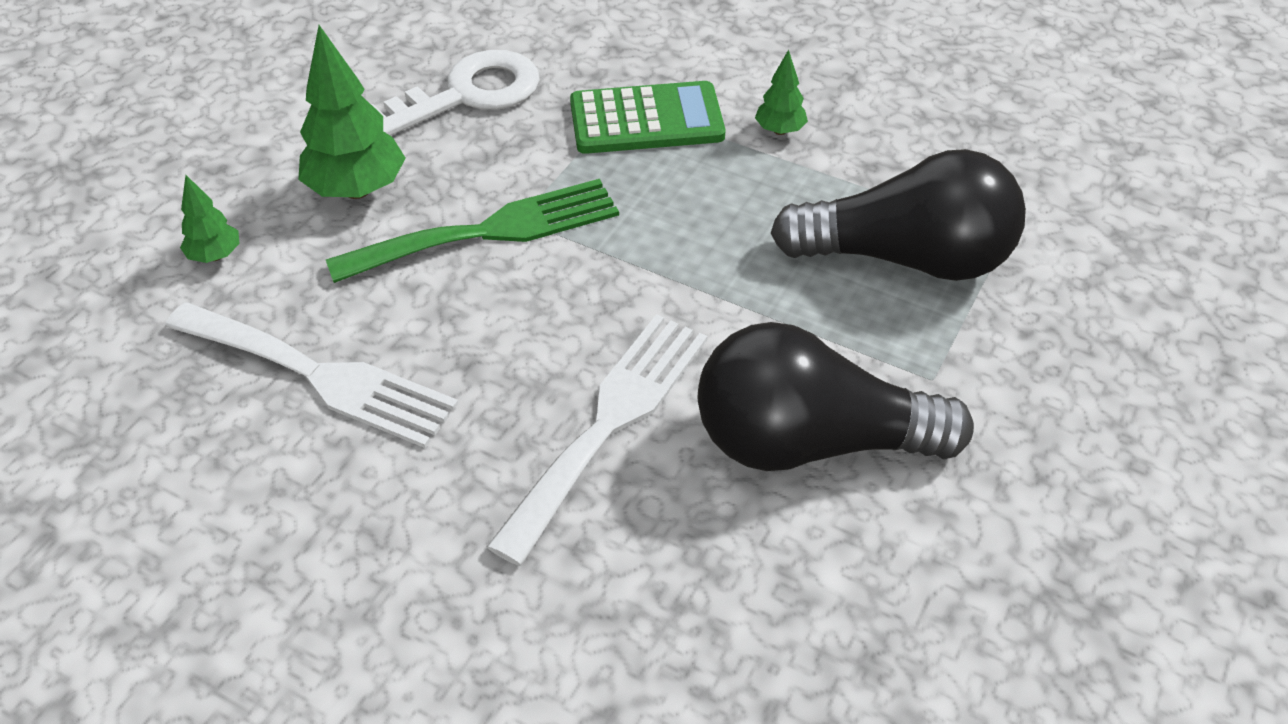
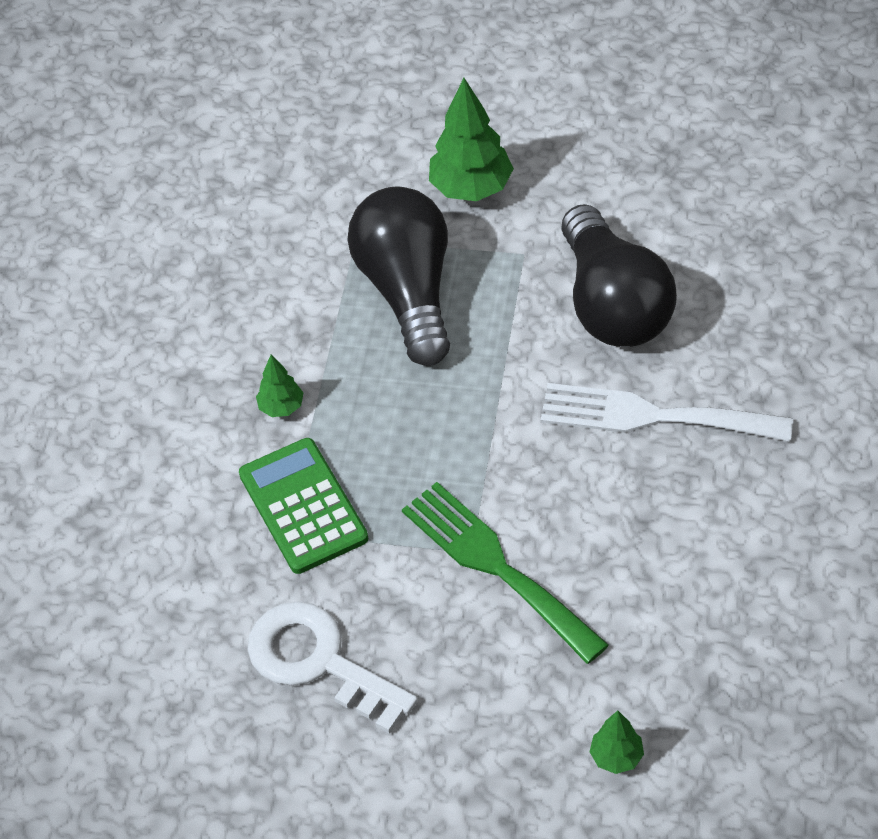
camera: 105 degrees left, 5 degrees up
white fork [165,302,459,448] -> none
green tree [298,25,405,199] -> green tree moved to [429,78,514,201]

